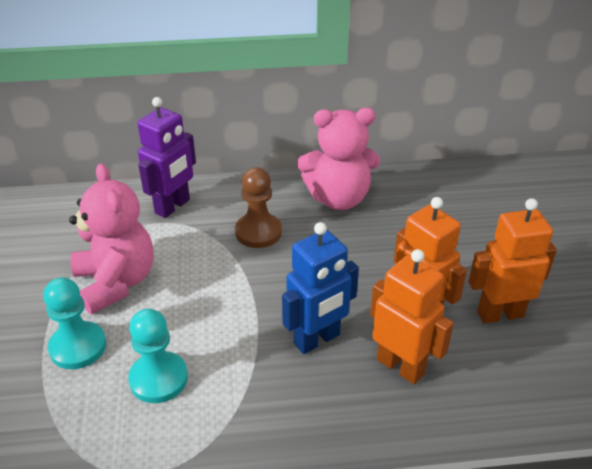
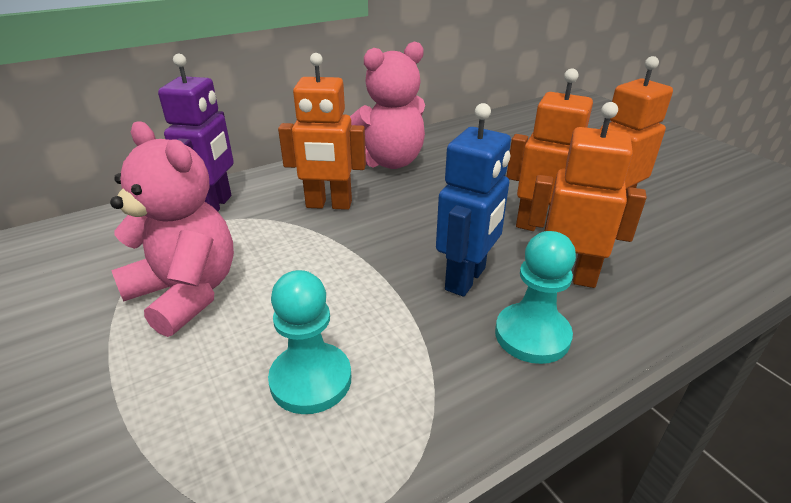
camera: 25 degrees left, 5 degrees down
turquoise pawn [43,277,106,369] -> turquoise pawn moved to [495,231,576,364]
brown pawn [235,167,282,248] -> orange robot [278,53,366,210]

